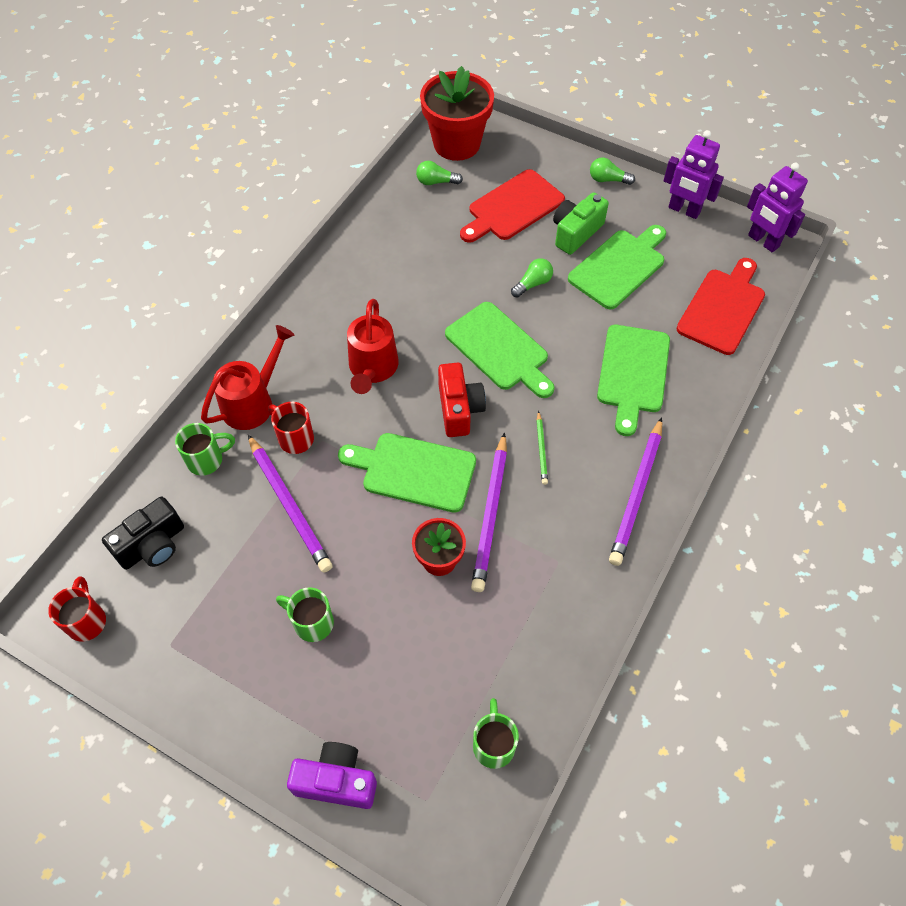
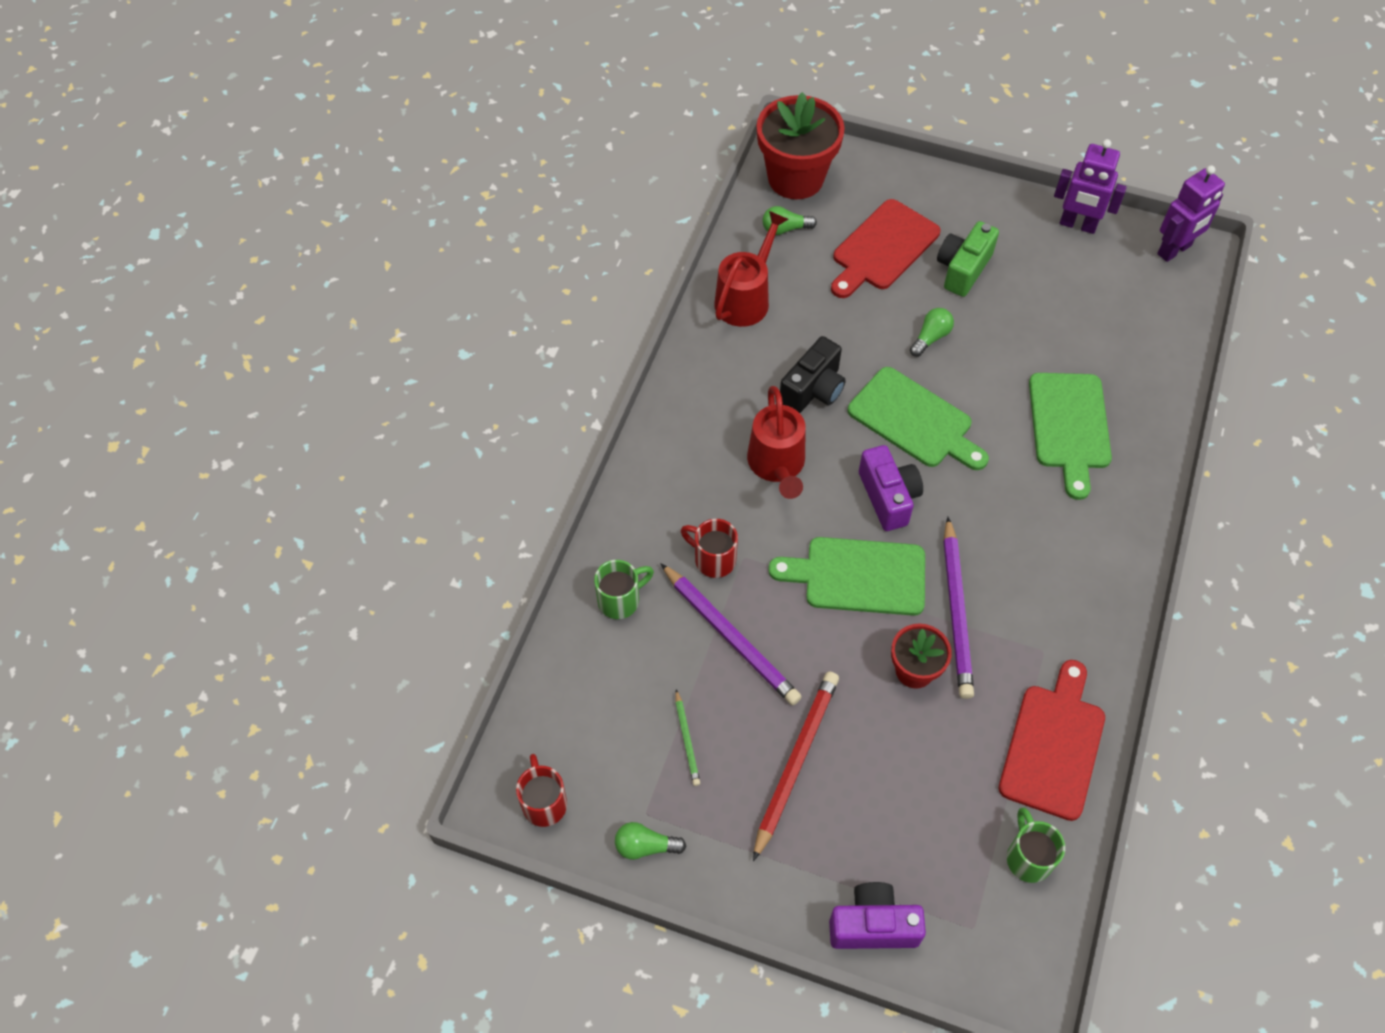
camera: 10 degrees left, 0 degrees up
black camera [102,497,184,570] -> black camera moved to [780,336,846,413]
red watering can [201,325,295,430] -> red watering can moved to [714,211,789,327]
green mug [276,587,334,642] -> red pencil [753,672,839,861]
red camera [438,363,486,437] -> purple camera [859,445,923,531]
green pencil [536,411,548,485] -> green pencil moved to [675,689,700,786]
green cutting board [568,225,666,310] -> none
green light bulb [590,157,635,185] -> green light bulb moved to [615,822,686,860]
purple pencil [609,417,662,566] -> none
red cutting board [676,258,765,355] -> red cutting board moved to [999,660,1105,821]
purple robot [747,163,808,252] -> purple robot turned 75 degrees counterclockwise [1157,166,1225,262]

